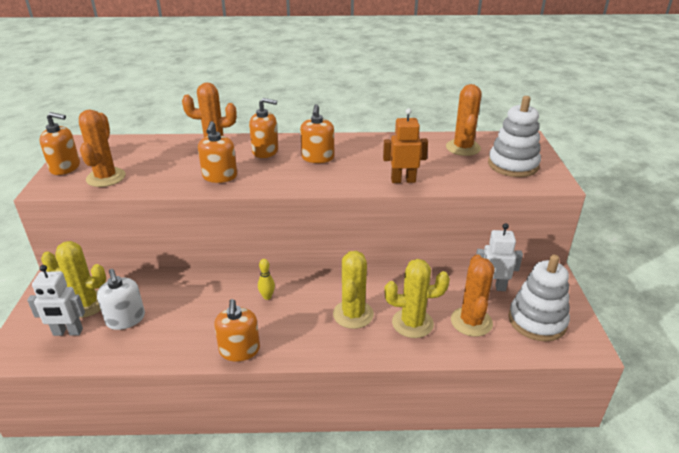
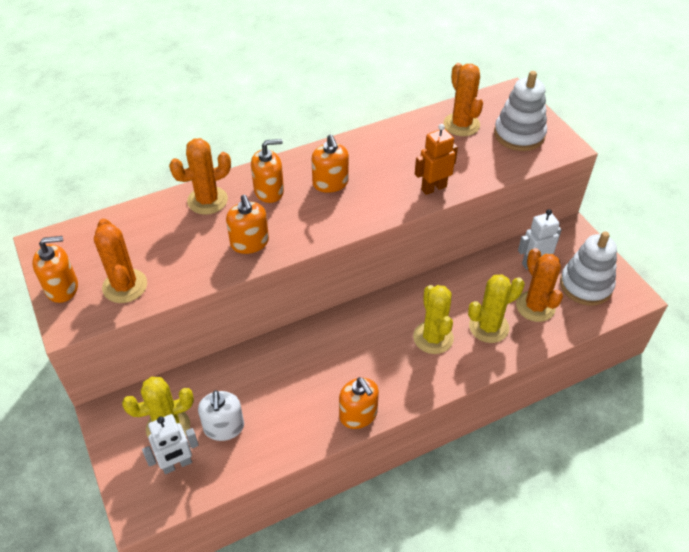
camera: 25 degrees left, 15 degrees up
white soap dispenser [97,269,145,330] -> white soap dispenser turned 45 degrees clockwise [198,390,244,441]
yellow bowling pin [258,259,275,300] -> none

